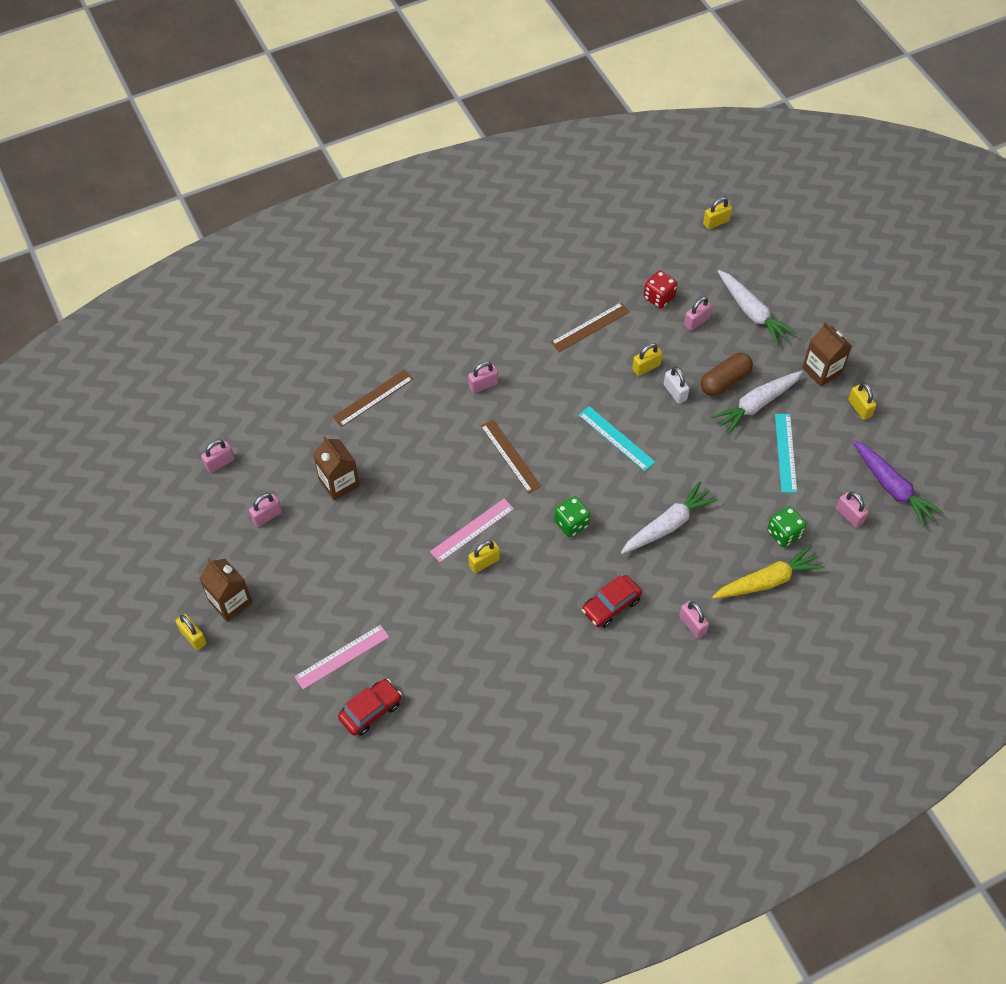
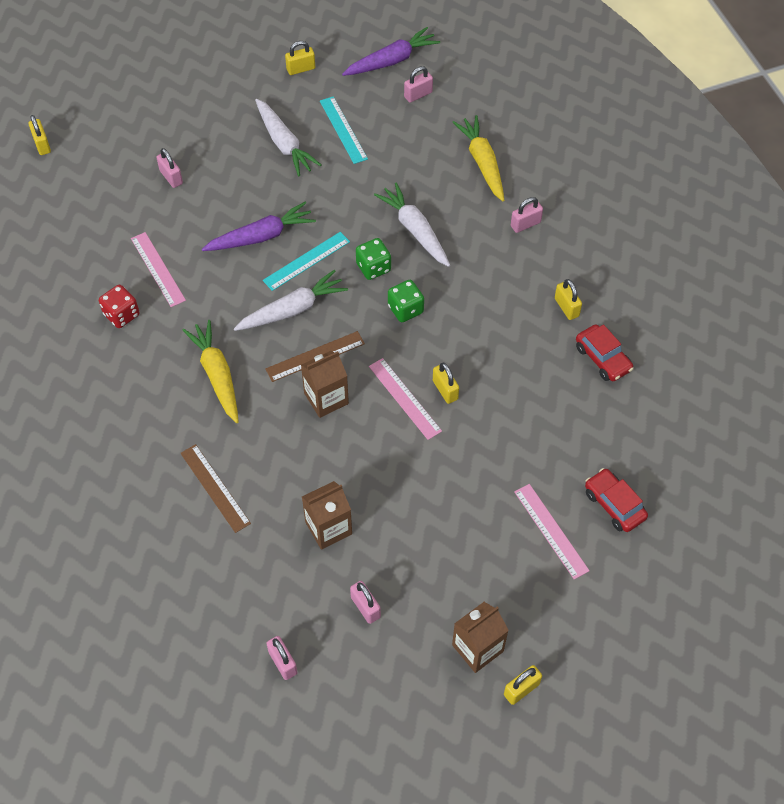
camera: 85 degrees left, 0 degrees up
pink padlock [468,362,498,393] -> yellow carrot [183,320,239,423]
brown ruler [551,302,630,352] -> pink ruler [131,232,186,307]
red car [582,575,642,628] -> red car moved to [576,324,634,381]
yellow padlock [632,343,662,376] -> yellow padlock moved to [555,279,582,320]
red dice [644,270,677,308] -> red dice moved to [99,285,140,328]
white padlock [664,367,689,404] -> none
brown capsule [701,353,753,396] -> none
white carrot [718,270,796,346] -> white carrot moved to [234,270,348,331]
green dice [767,506,806,547] -> green dice moved to [356,238,391,280]
turquoise ruler [775,414,797,493] -> turquoise ruler turned 60 degrees clockwise [320,96,368,164]
brown carton [802,322,852,386] -> brown carton moved to [301,351,349,418]
none -> purple carrot [202,202,316,251]

